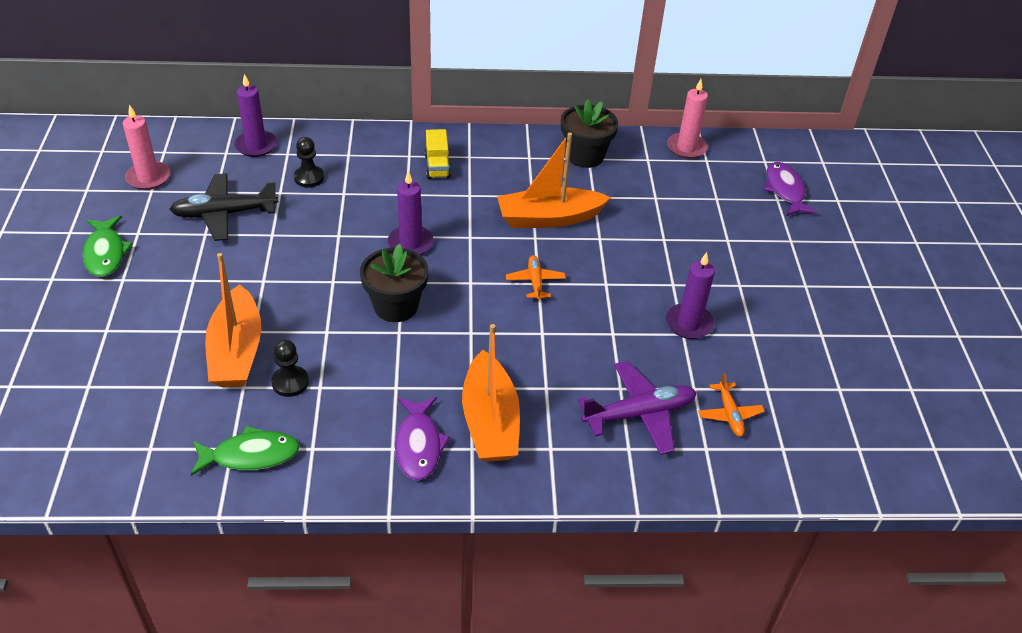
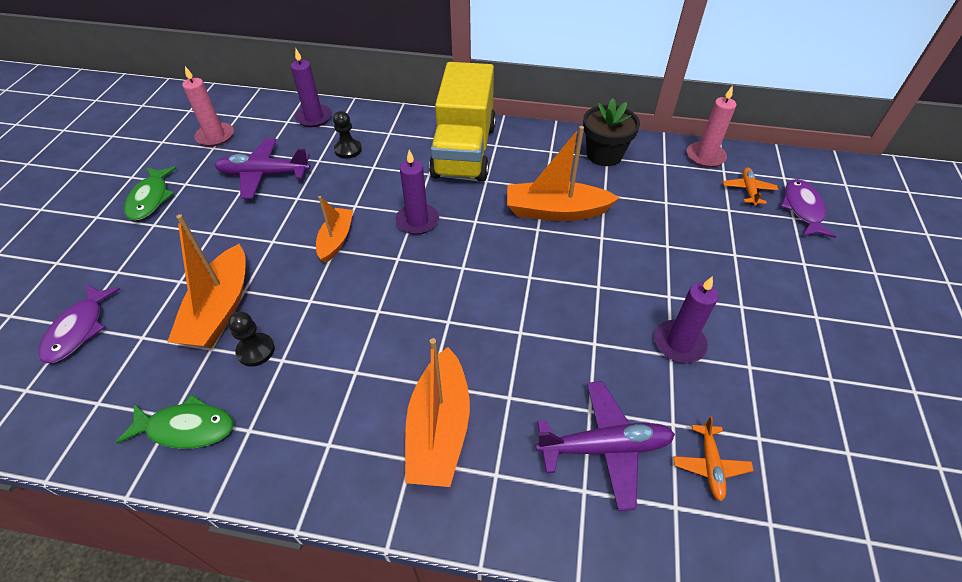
camera: 15 degrees right, 5 degrees up
black plane [169,173,278,241] -> purple plane [214,138,310,199]
black flower pot [360,244,429,322] -> none
purple fish [395,397,450,480] -> purple fish moved to [38,284,120,364]
yellow truck [425,129,451,179] -> yellow truck [429,62,496,182], size x2.48
orange plane [506,255,566,300] -> orange plane moved to [723,168,778,206]
none -> orange boat [316,196,353,263]

